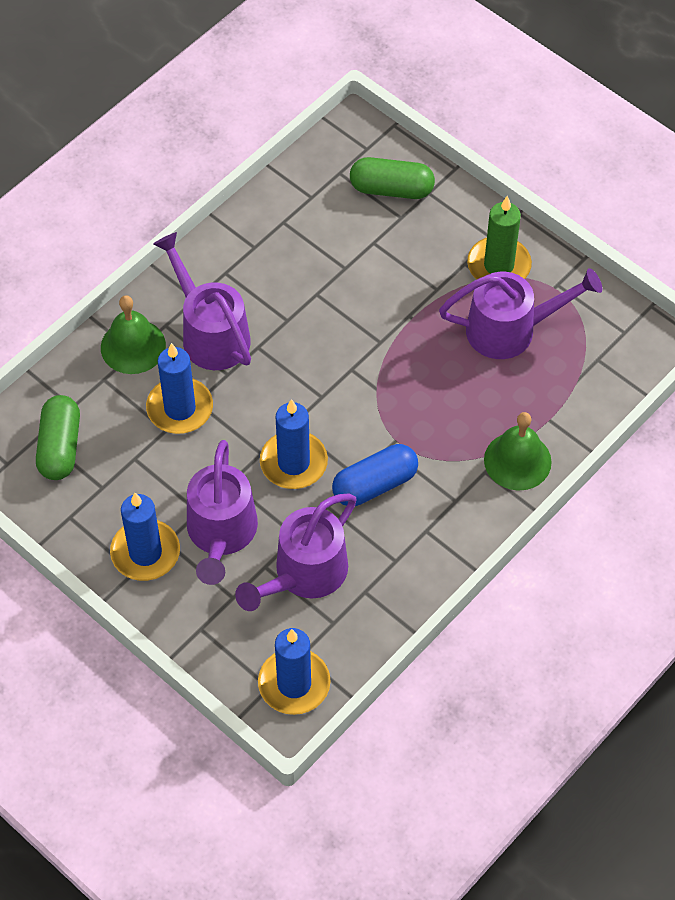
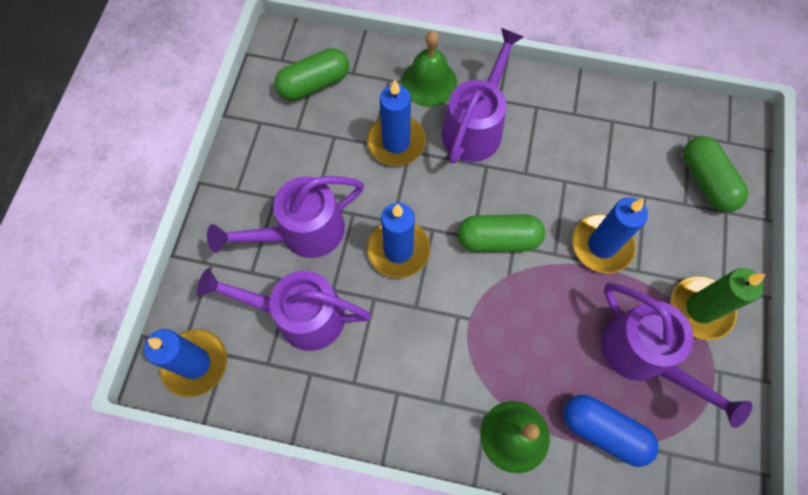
camera: 60 degrees right, 10 degrees up
blue candle [110,493,180,581] -> blue candle moved to [572,197,648,273]
blue capsule [332,444,418,506] -> blue capsule moved to [563,395,659,467]
none -> green capsule [458,215,545,252]

